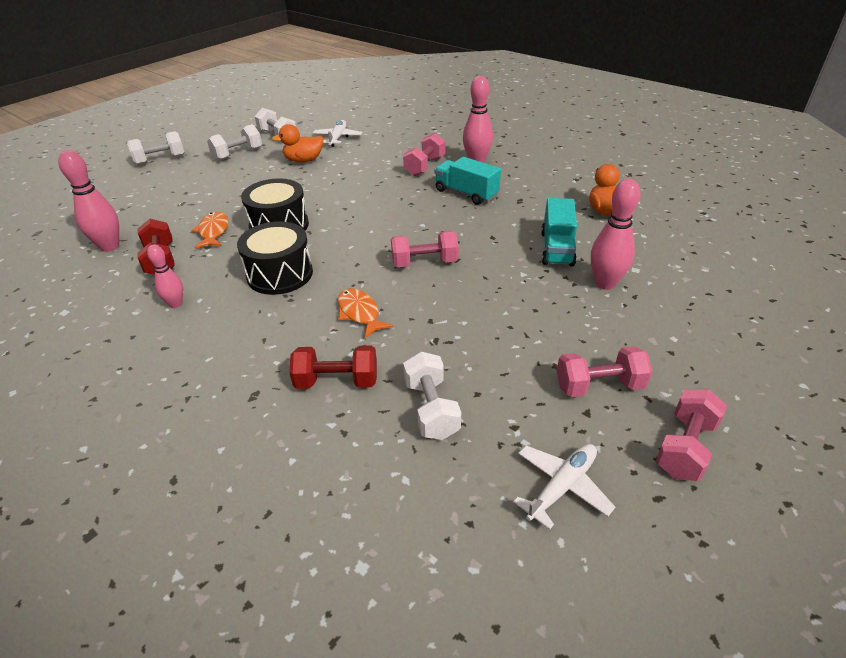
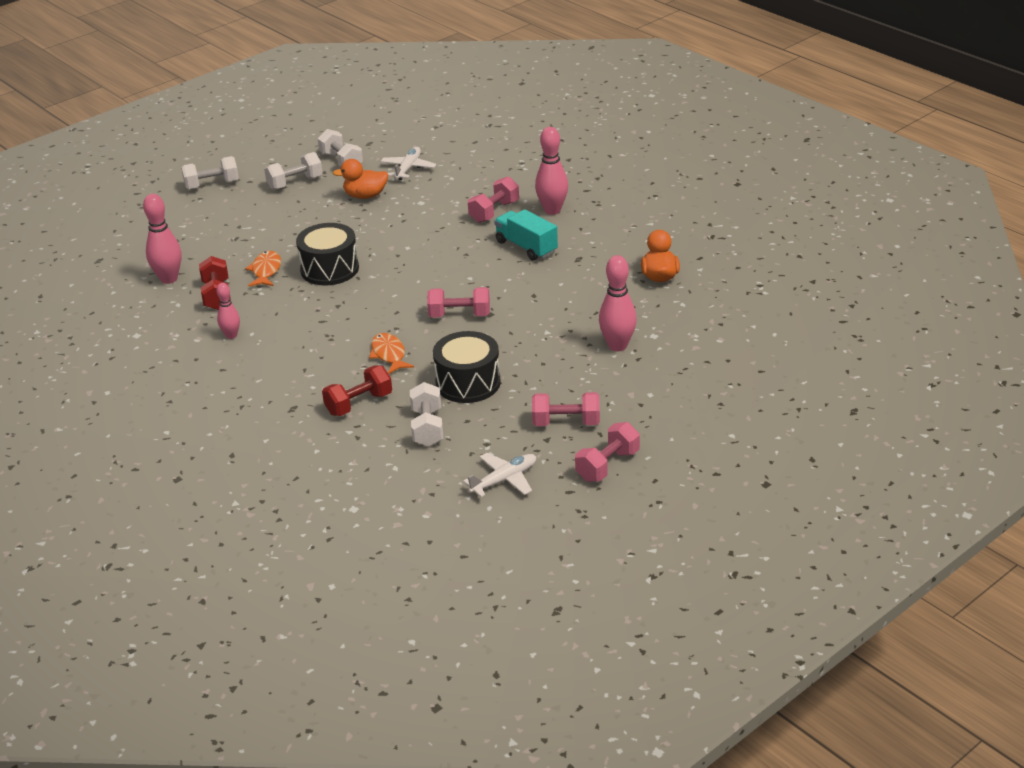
camera: 10 degrees right, 5 degrees down
black drum [237,221,313,295] -> black drum moved to [433,331,501,403]
red dumbbell [289,345,377,389] -> red dumbbell turned 45 degrees counterclockwise [322,365,392,416]
turquoise truck [541,198,577,267] -> none

